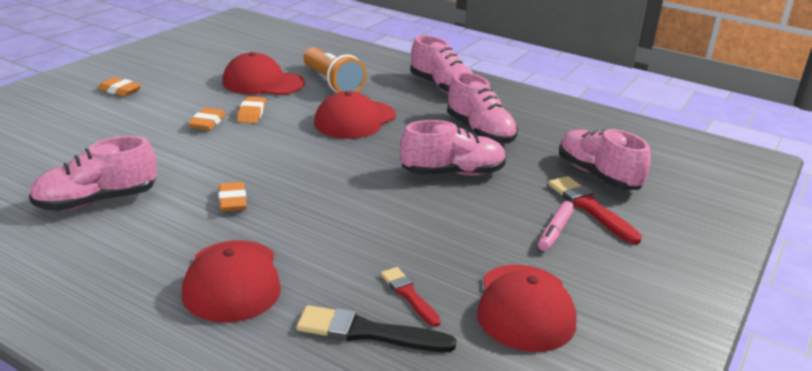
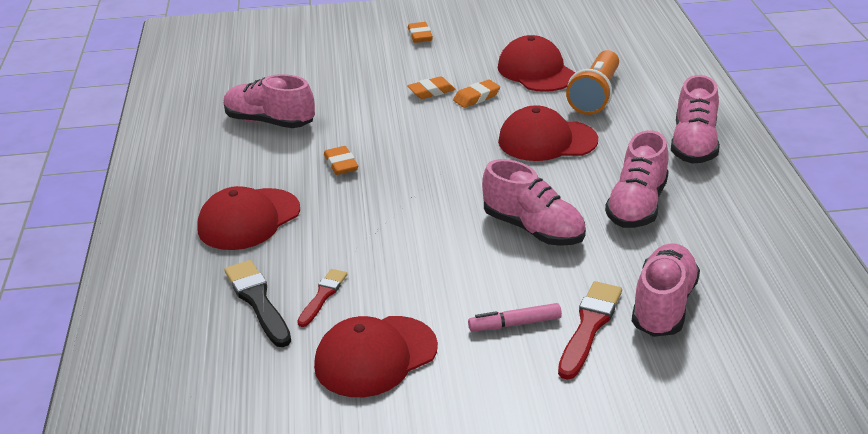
camera: 55 degrees right, 5 degrees up
orange eraser [219,182,247,212] -> orange eraser turned 60 degrees counterclockwise [324,146,358,175]

